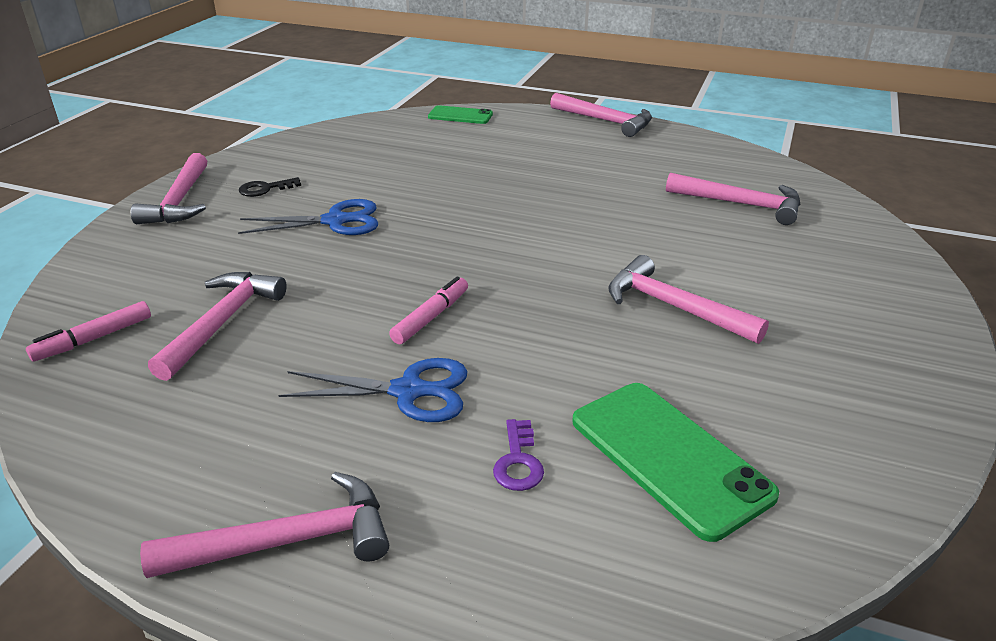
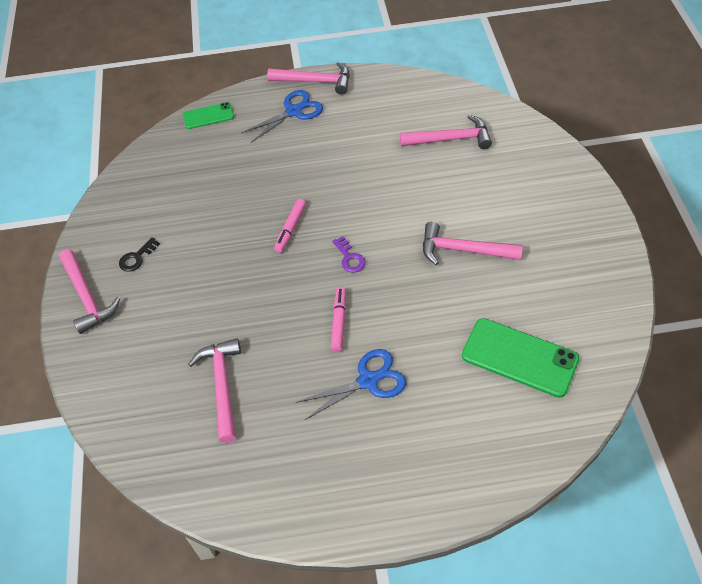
camera: 25 degrees left, 20 degrees up
pink marker [26,301,151,362] -> pink marker moved to [274,199,306,253]
pink hammer [140,472,389,578] -> none
blue scissors [238,199,378,235] -> blue scissors moved to [242,90,323,143]
purple key [493,419,544,491] -> purple key moved to [332,236,366,273]

